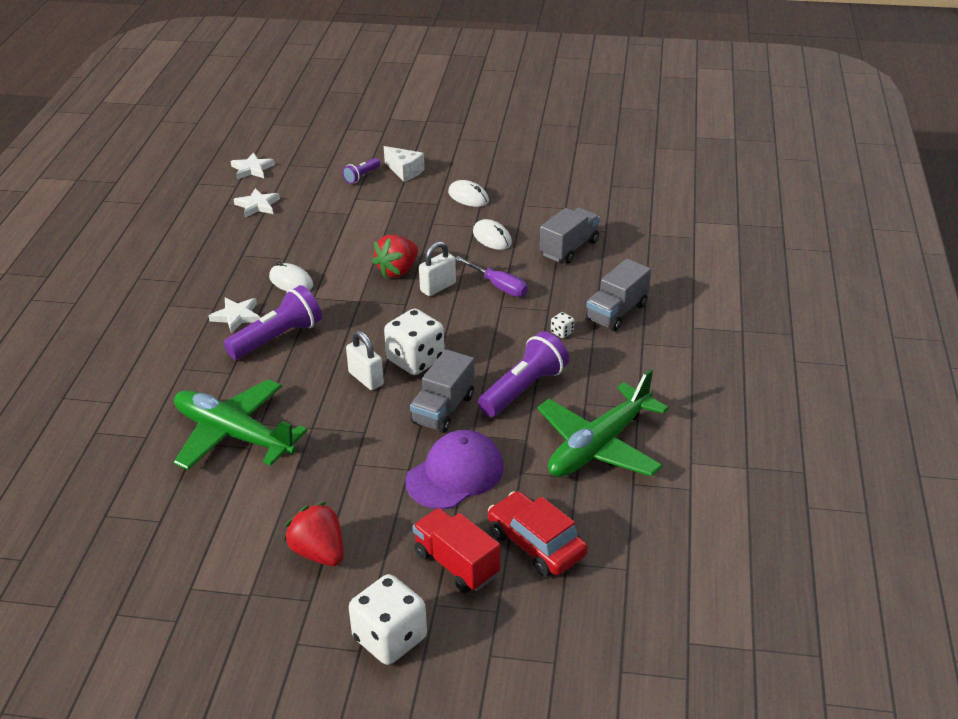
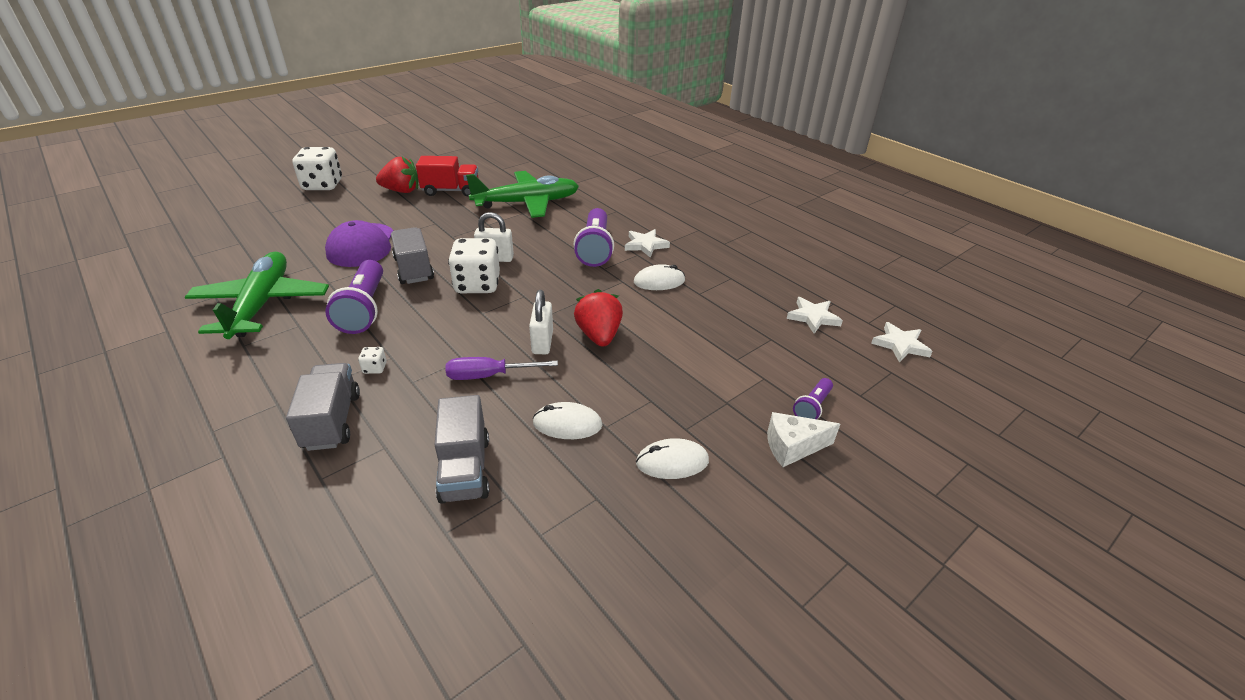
camera: 130 degrees right, 0 degrees up
purple flashlight [342,158,381,184] -> purple flashlight turned 135 degrees counterclockwise [793,378,833,419]
red truck [413,508,500,593] -> red truck moved to [416,156,478,197]
red car [488,491,588,577] -> none

